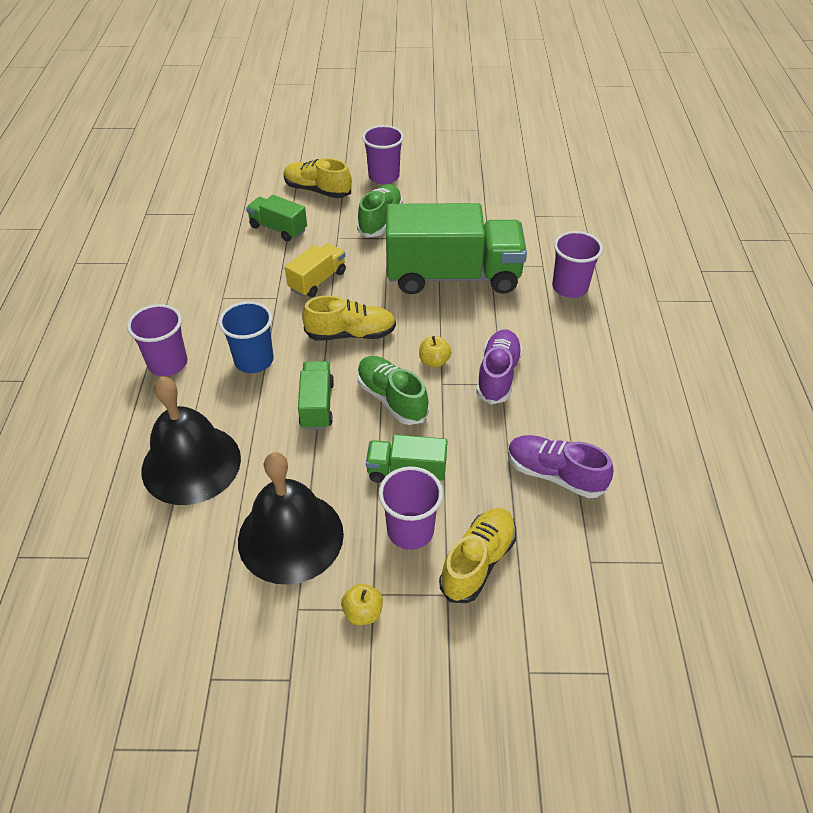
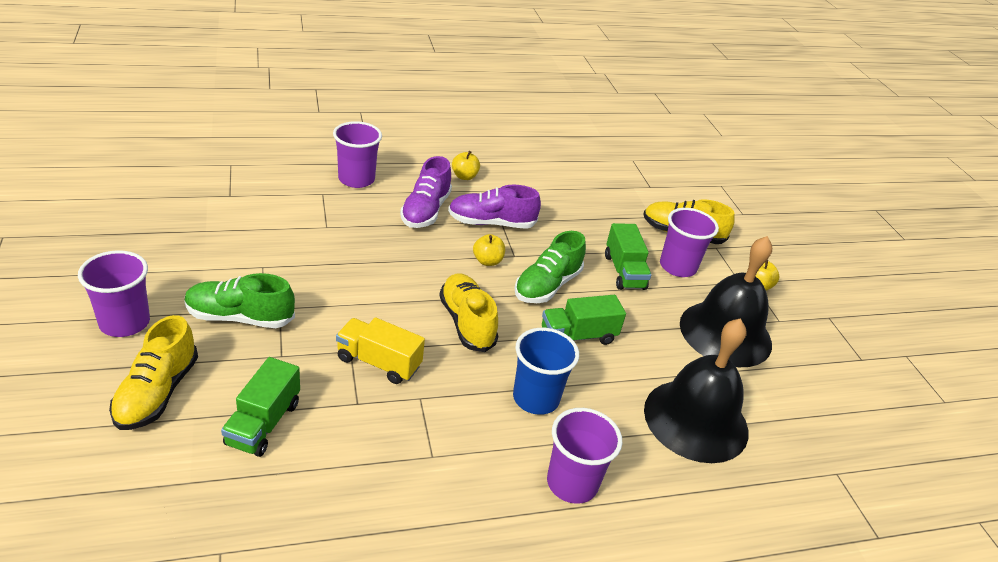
camera: 110 degrees left, 10 degrees down
green truck [386,203,527,294] -> none
purple shoe [508,435,613,498] -> purple shoe moved to [400,156,452,228]
none -> yellow apple [452,151,480,180]

